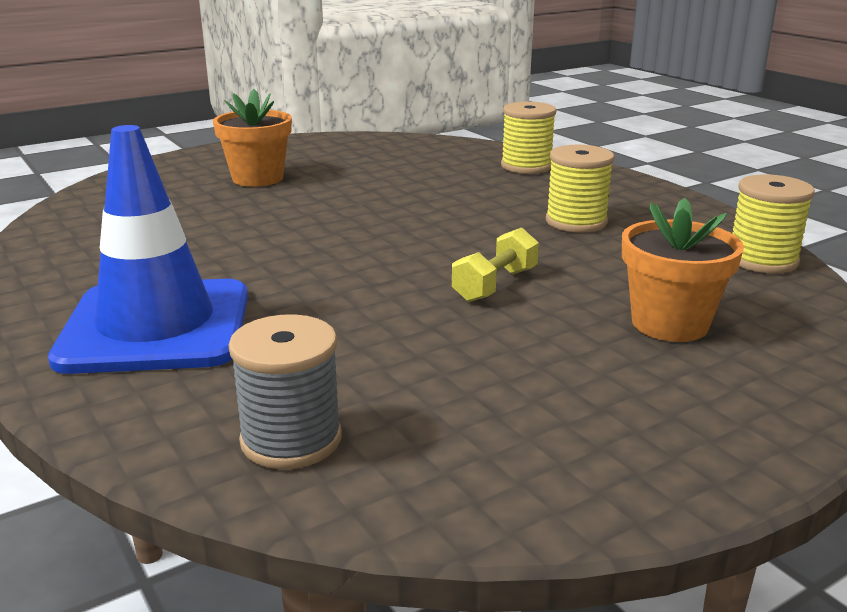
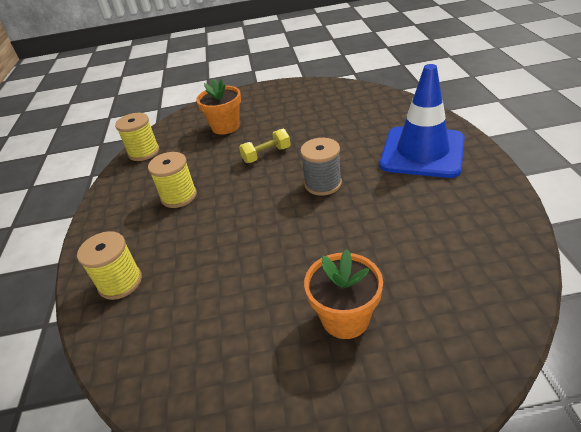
camera: 150 degrees left, 15 degrees up
grey spool [229,314,342,469] -> grey spool moved to [300,138,342,196]

